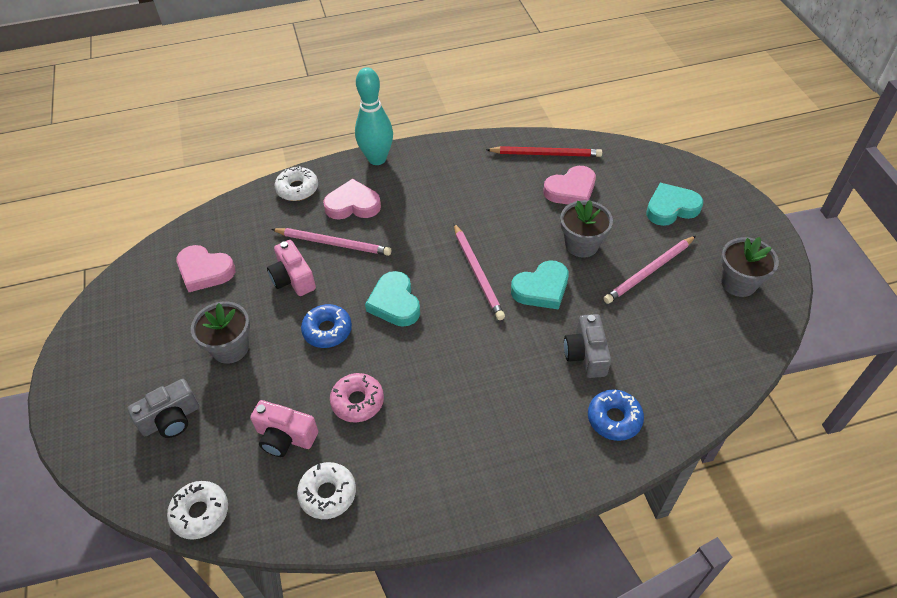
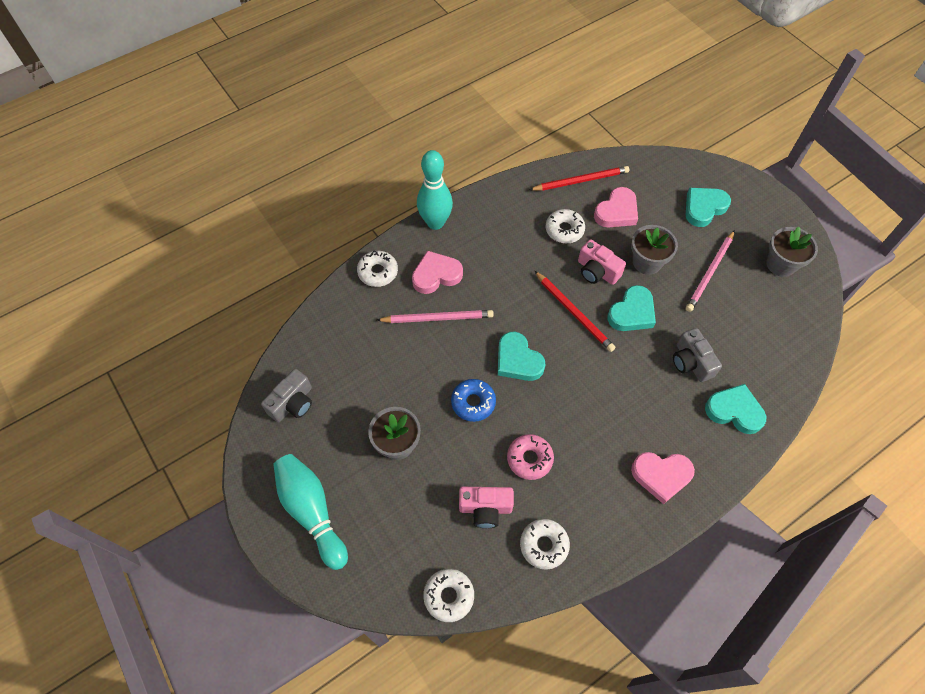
camera: 20 degrees left, 10 degrees up
grey camera [127,379,199,438] -> grey camera moved to [261,369,312,422]
pink heart [177,245,235,292] -> pink heart moved to [631,452,695,504]
pink camera [267,240,316,296] -> pink camera moved to [578,239,626,285]
pink pencil [454,223,505,320] -> red pencil [535,271,616,352]
blue donut [588,389,644,441] -> turquoise heart [705,384,766,434]
none -> turquoise bowling pin [273,454,348,570]
none -> white donut [546,209,585,243]

